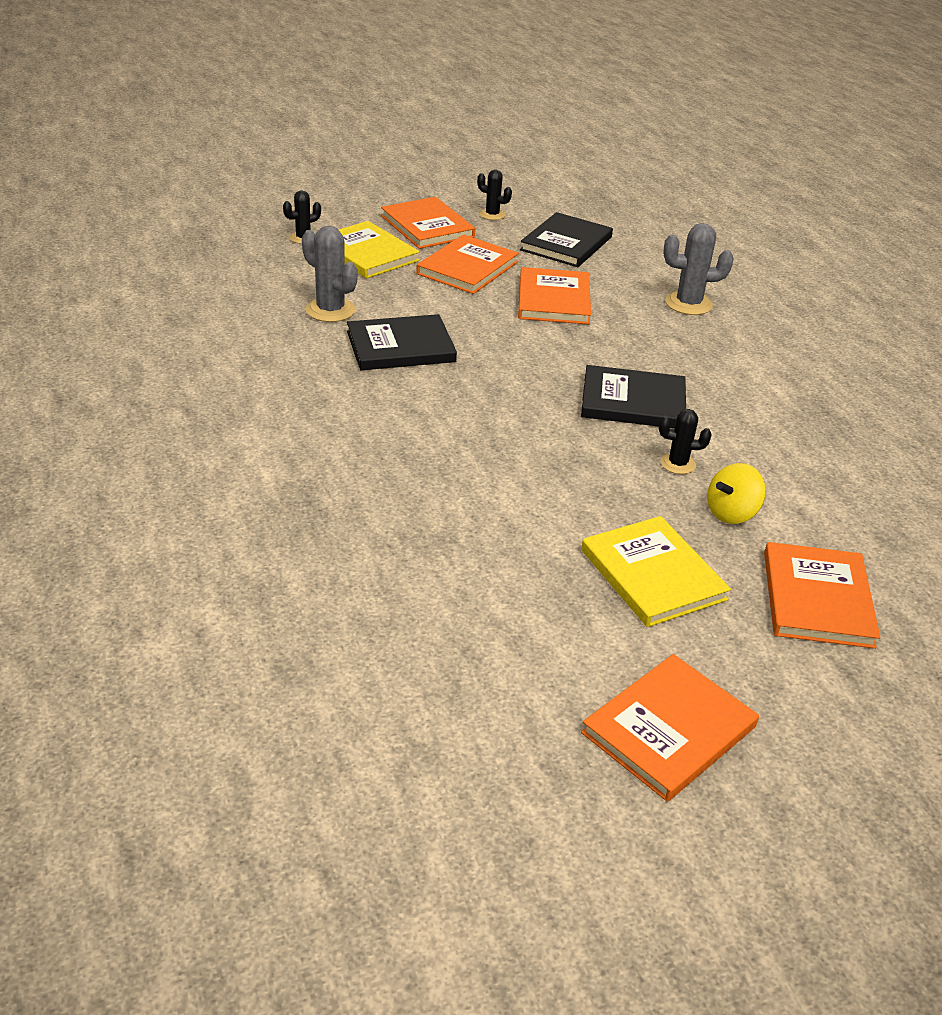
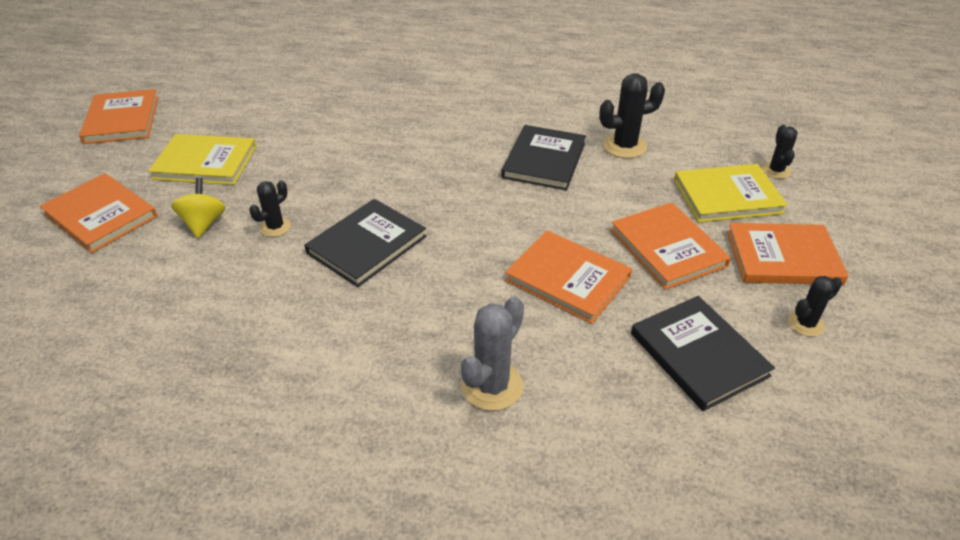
camera: 125 degrees right, 5 degrees up
grey cactus [302,226,358,322] -> black cactus [599,73,665,158]

